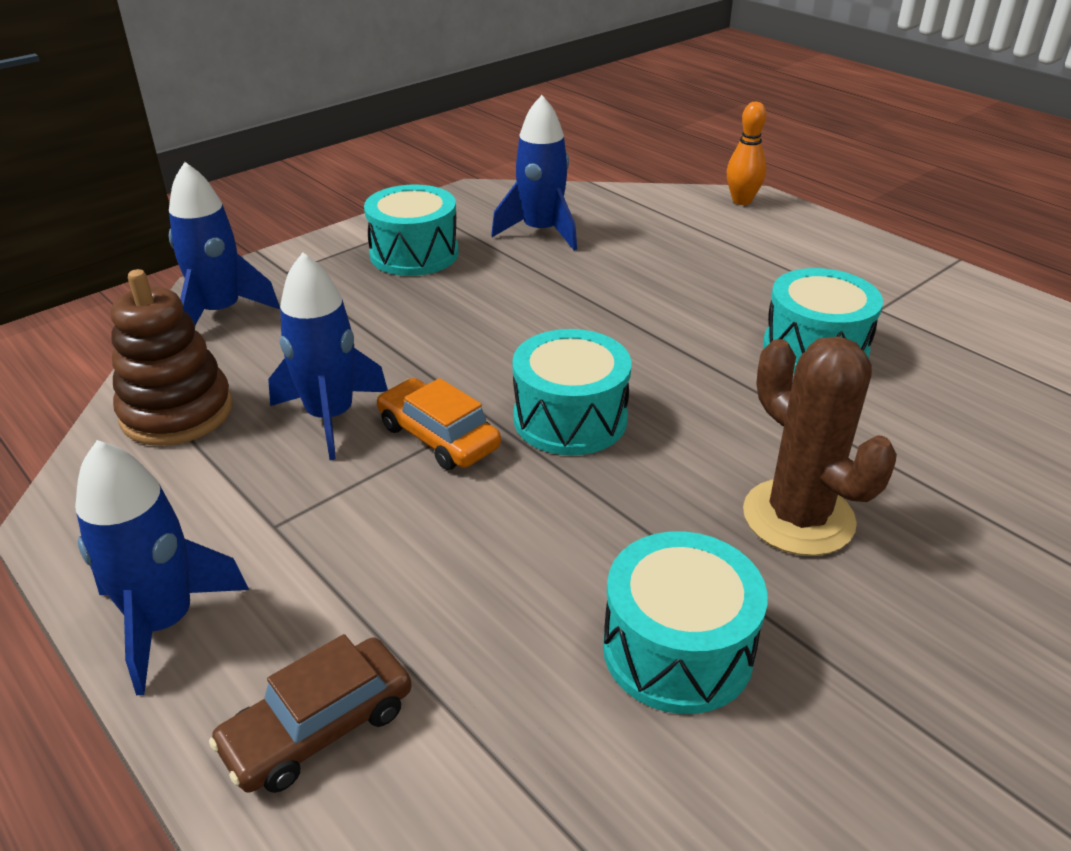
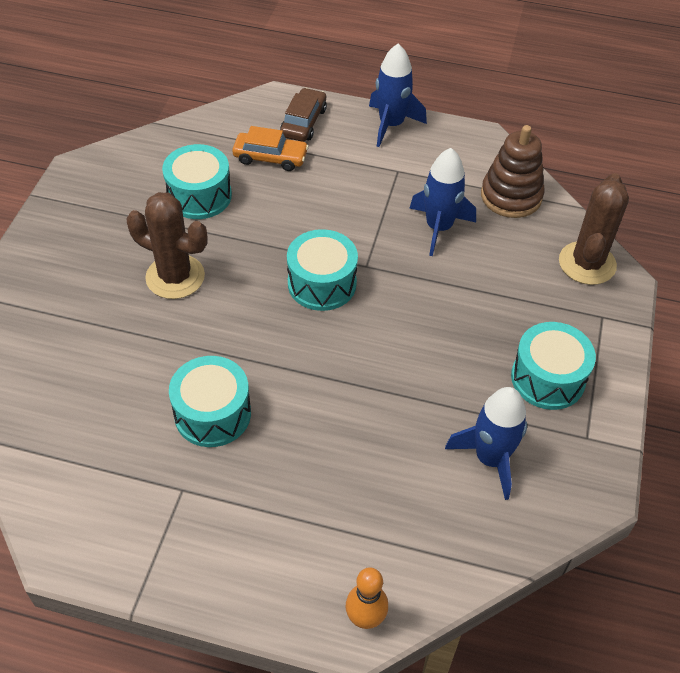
camera: 145 degrees right, 15 degrees up
blue rocket [169,162,280,325] -> brown cactus [559,173,629,285]
orange car [377,378,501,470] -> orange car moved to [232,126,309,171]

